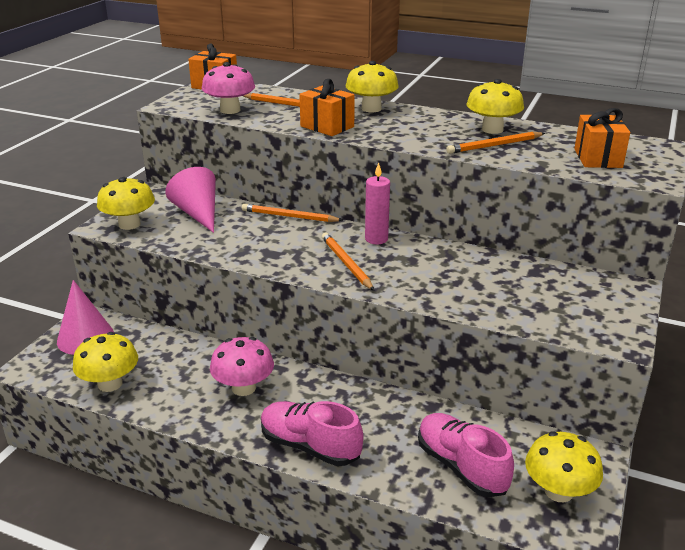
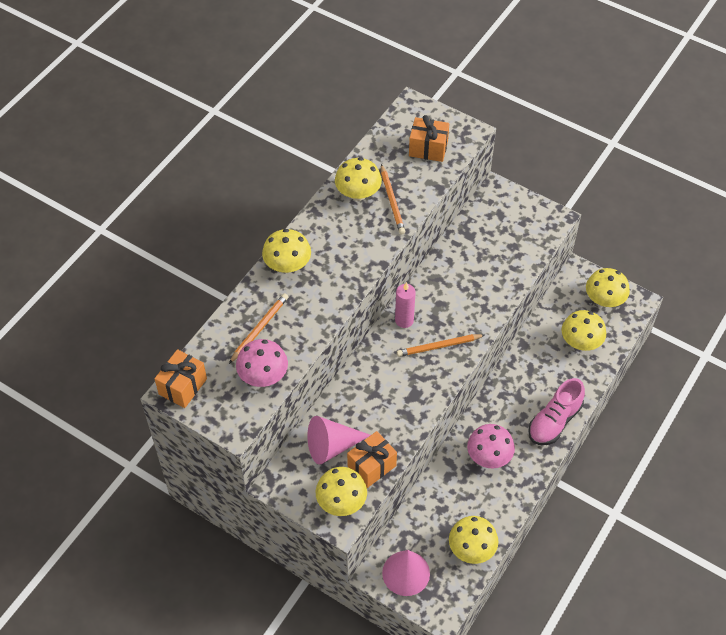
camera: 80 degrees left, 25 degrees up
orange pencil [242,204,343,222] -> none
orange gift [299,79,355,136] -> orange gift moved to [347,431,397,488]
pink shoe [418,413,514,497] -> yellow mushroom [562,310,606,351]

